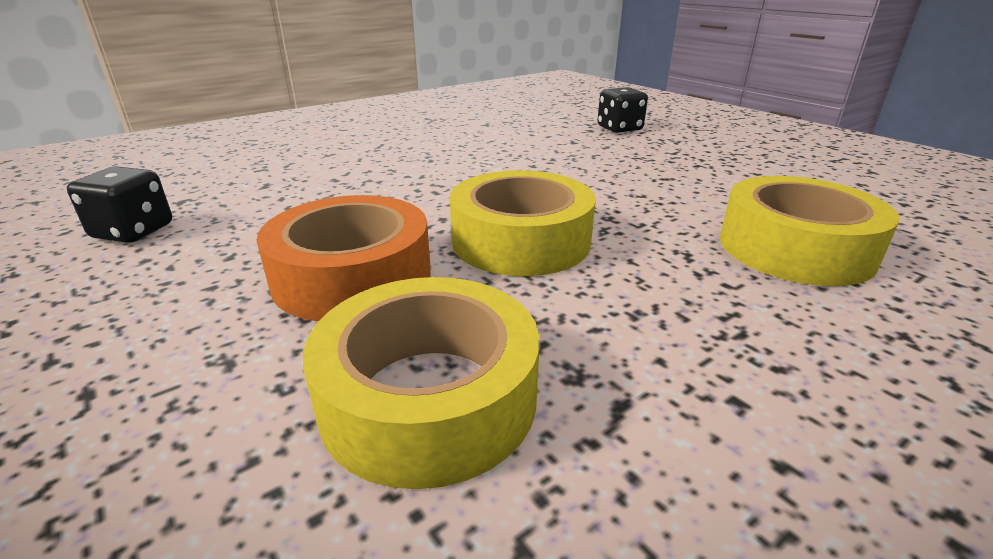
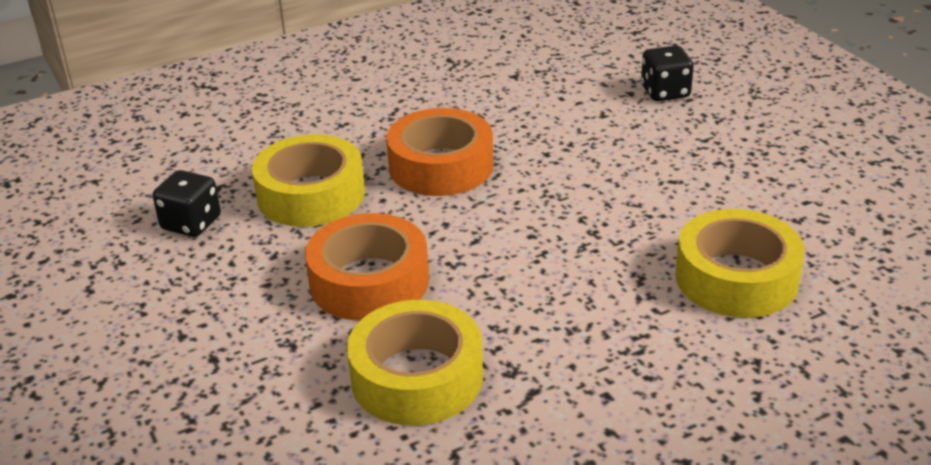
camera: 10 degrees right, 5 degrees up
yellow tape [450,170,596,276] -> yellow tape moved to [252,134,365,227]
none -> orange tape [386,108,493,196]

